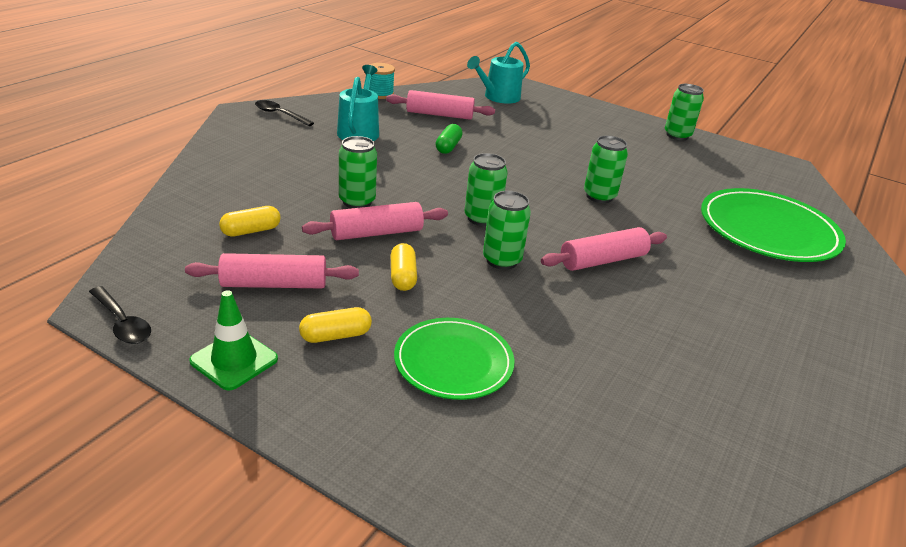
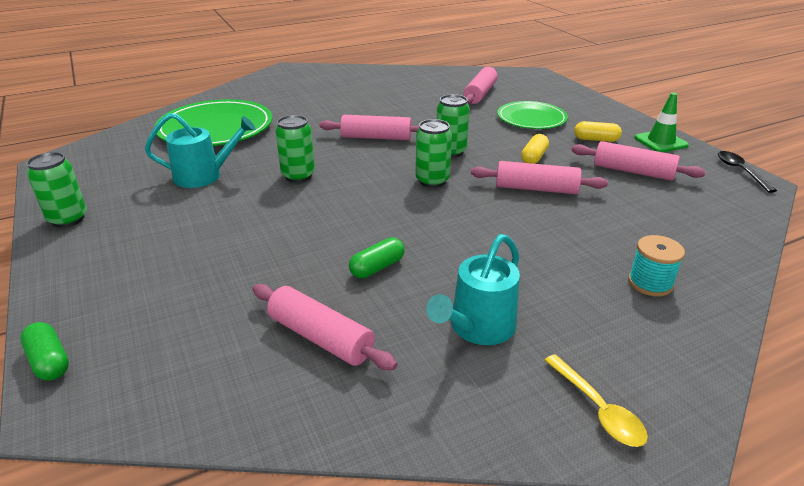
camera: 145 degrees left, 0 degrees up
yellow capsule [219,206,281,237] -> none
black spoon [255,100,314,126] -> yellow spoon [544,354,648,447]
green can [339,136,377,208] -> none
turquoise spool [370,63,395,99] -> turquoise spool moved to [628,235,685,297]
turquoise watering can [467,42,530,104] -> turquoise watering can moved to [145,113,255,188]
none -> green capsule [20,322,69,381]
none -> pink rolling pin [464,67,498,104]

